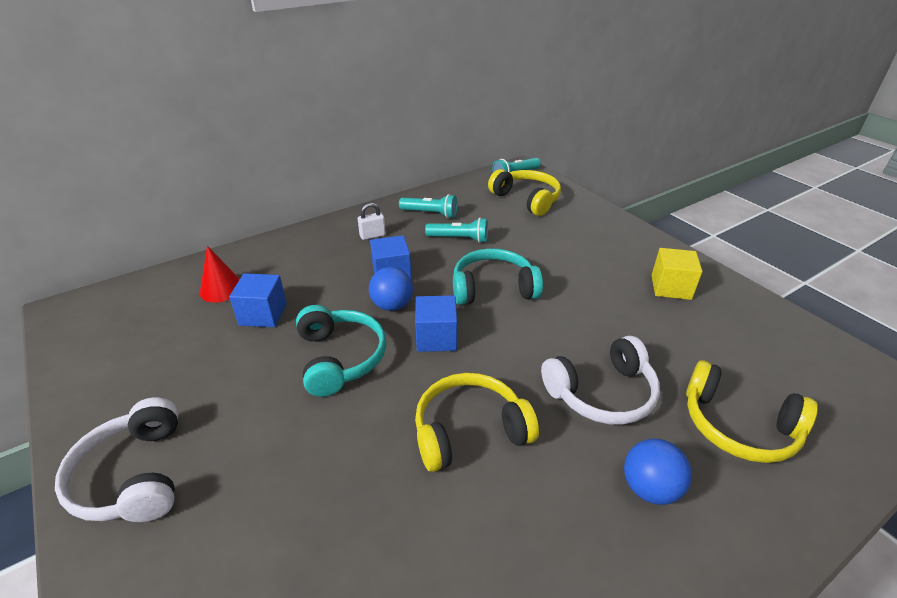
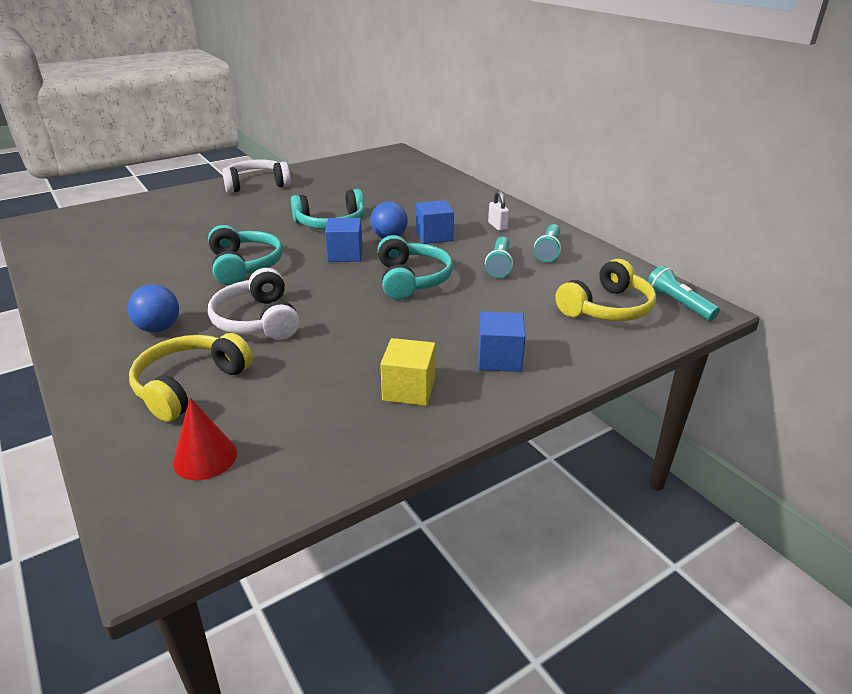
camera: 90 degrees right, 5 degrees down
red cone [200,246,240,303] -> red cone moved to [173,398,237,480]
blue cube [229,273,287,327] -> blue cube moved to [478,311,526,372]
yellow headphones [415,373,539,472] -> turquoise headphones [208,225,283,285]

